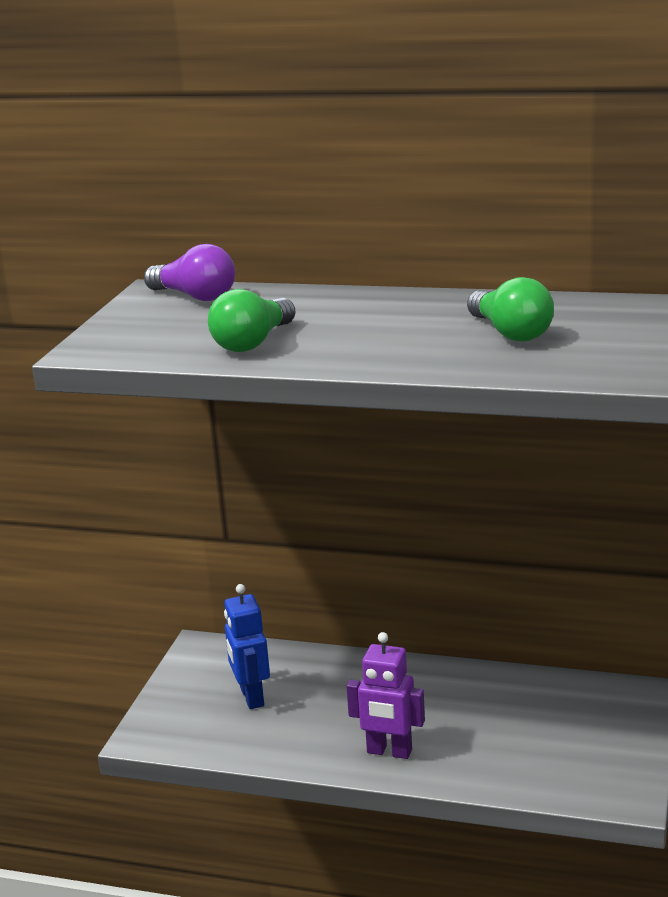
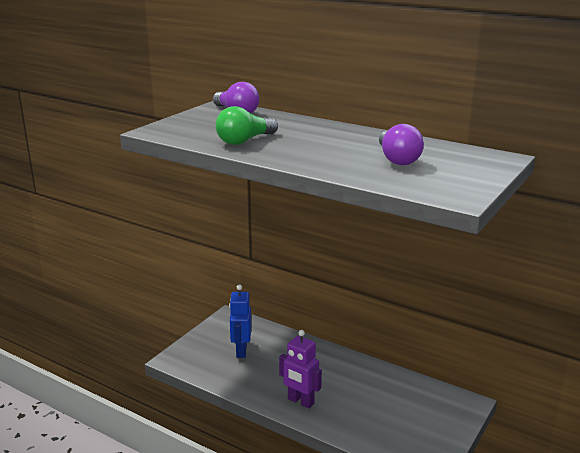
camera: 15 degrees right, 0 degrees up
green light bulb [467,277,554,341] -> purple light bulb [379,124,424,165]

